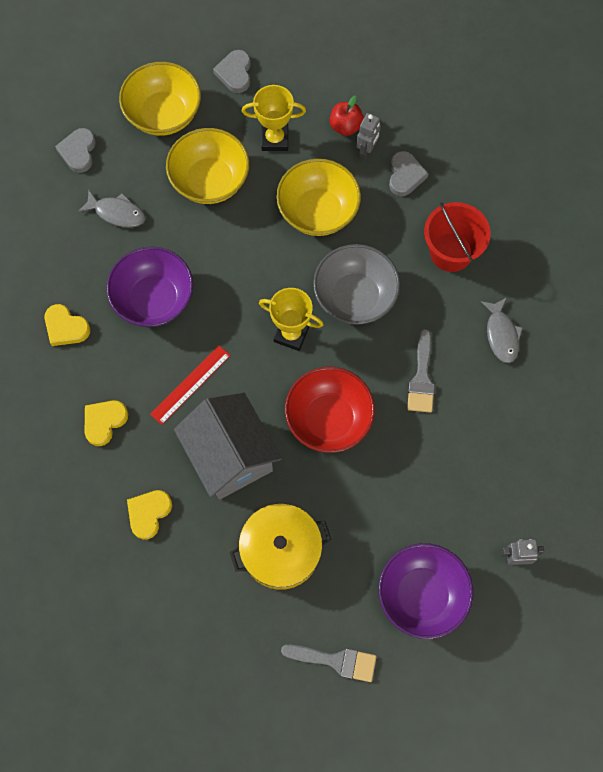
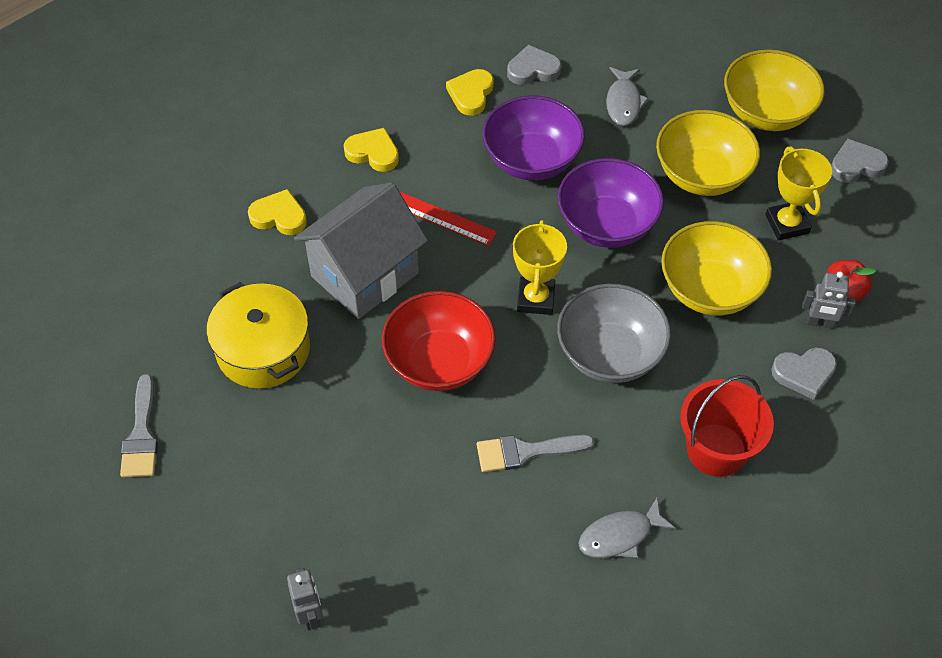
camera: 75 degrees right, 15 degrees down
grey heart [55,128,96,173] -> grey heart moved to [507,45,561,85]
purple bowl [379,543,473,639] -> purple bowl moved to [557,158,664,248]

